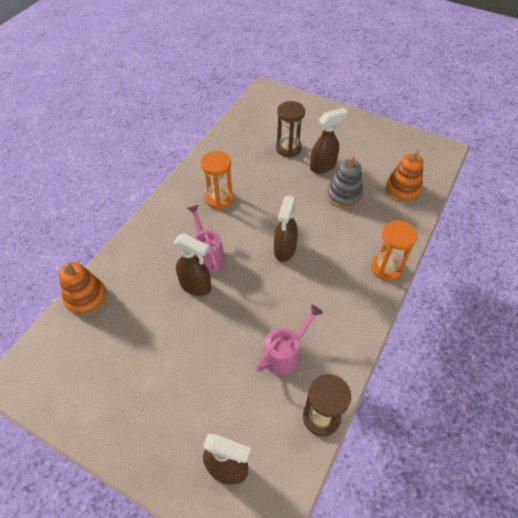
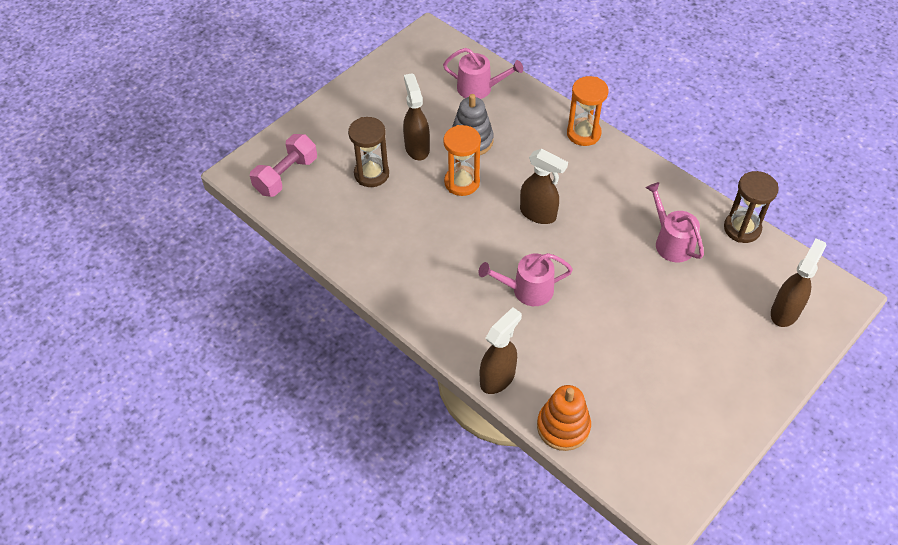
camera: 75 degrees left, 0 degrees up
brown spray bottle [174,233,211,296] -> brown spray bottle moved to [480,307,522,394]
orange hourglass [201,151,234,210] -> orange hourglass moved to [443,125,481,196]
orange stacking toy [385,151,424,203] -> pink watering can [443,48,523,99]
none -> pink dumbbell [250,134,317,197]

